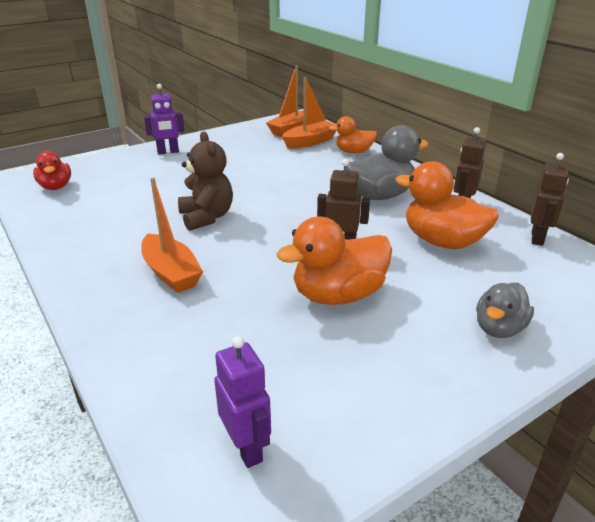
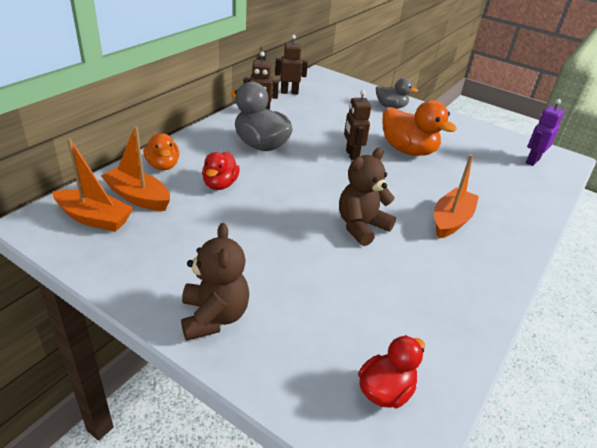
camera: 115 degrees left, 5 degrees up
purple robot [144,84,185,154] -> brown teddy bear [181,223,249,341]
orange duck [395,161,499,249] -> none
none -> red duck [202,152,240,190]

